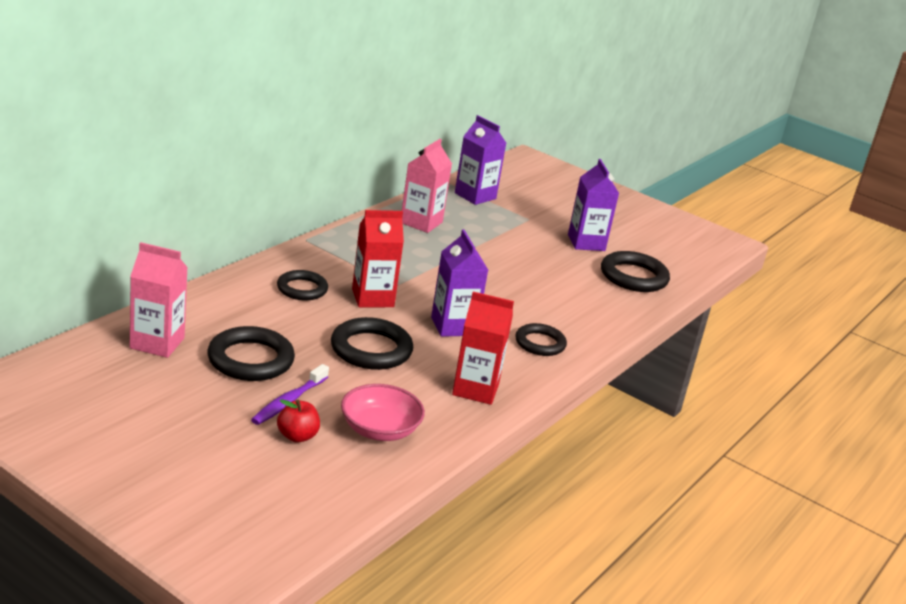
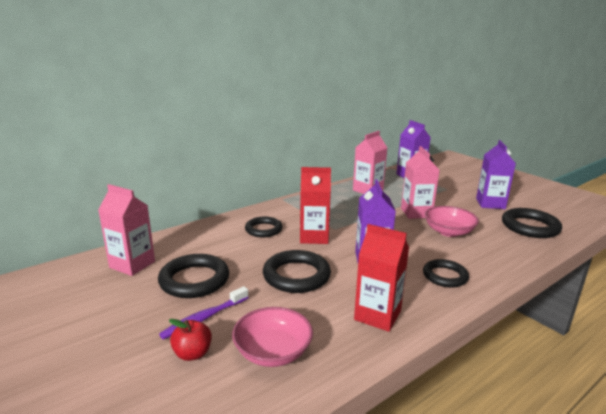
camera: 20 degrees right, 5 degrees down
none -> pink carton [401,146,440,219]
none -> pink bowl [425,206,479,237]

